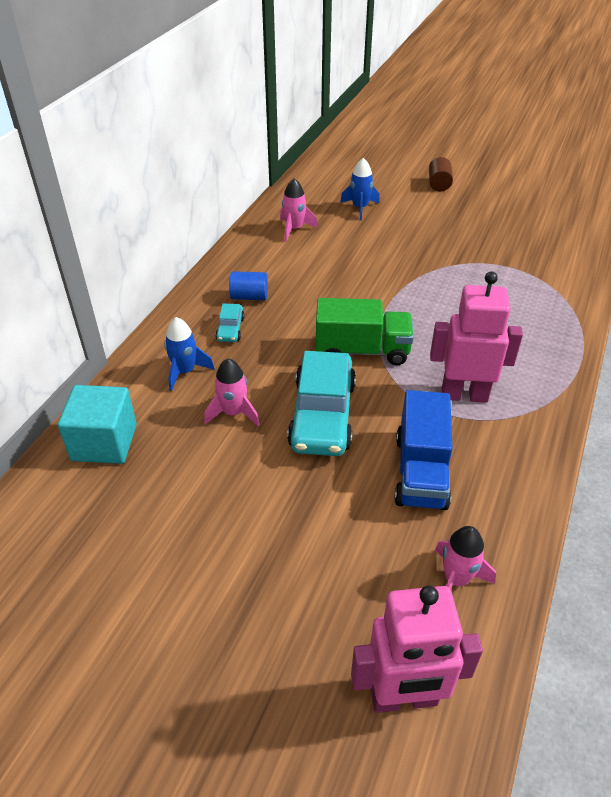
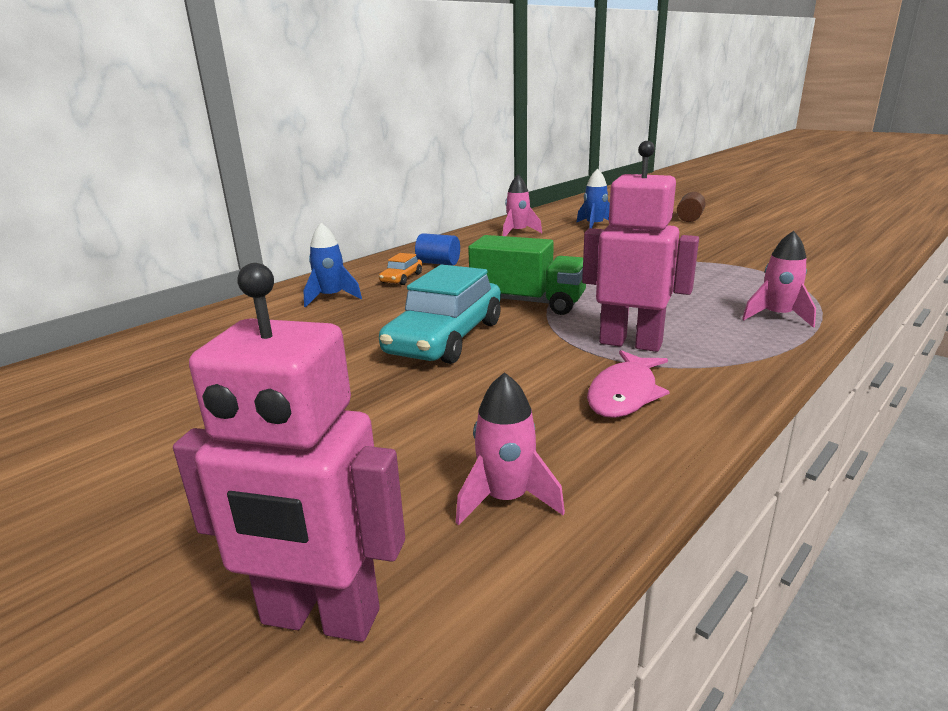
camera: 20 degrees right, 20 degrees down
turquoise cube [58,385,137,464] -> none
pink rocket [204,358,260,426] -> pink rocket moved to [742,231,816,328]
turquoise car [216,304,244,342] -> orange car [379,253,422,285]
blue truck [394,390,453,510] -> none
none -> pink fish [587,350,670,418]

